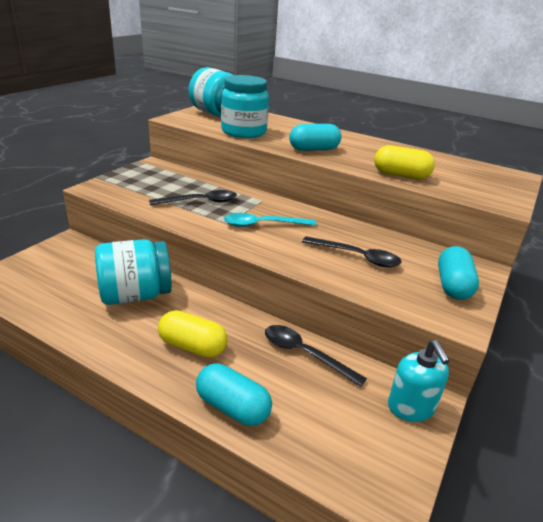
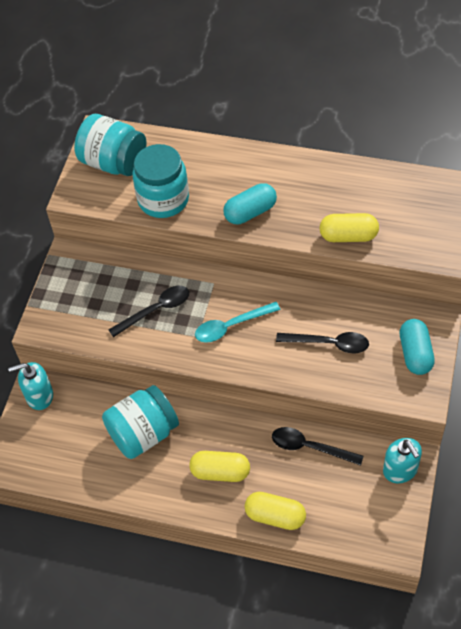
camera: 10 degrees left, 25 degrees up
turquoise capsule [196,363,272,426] -> yellow capsule [245,492,306,530]
none -> turquoise soap dispenser [8,362,53,410]

